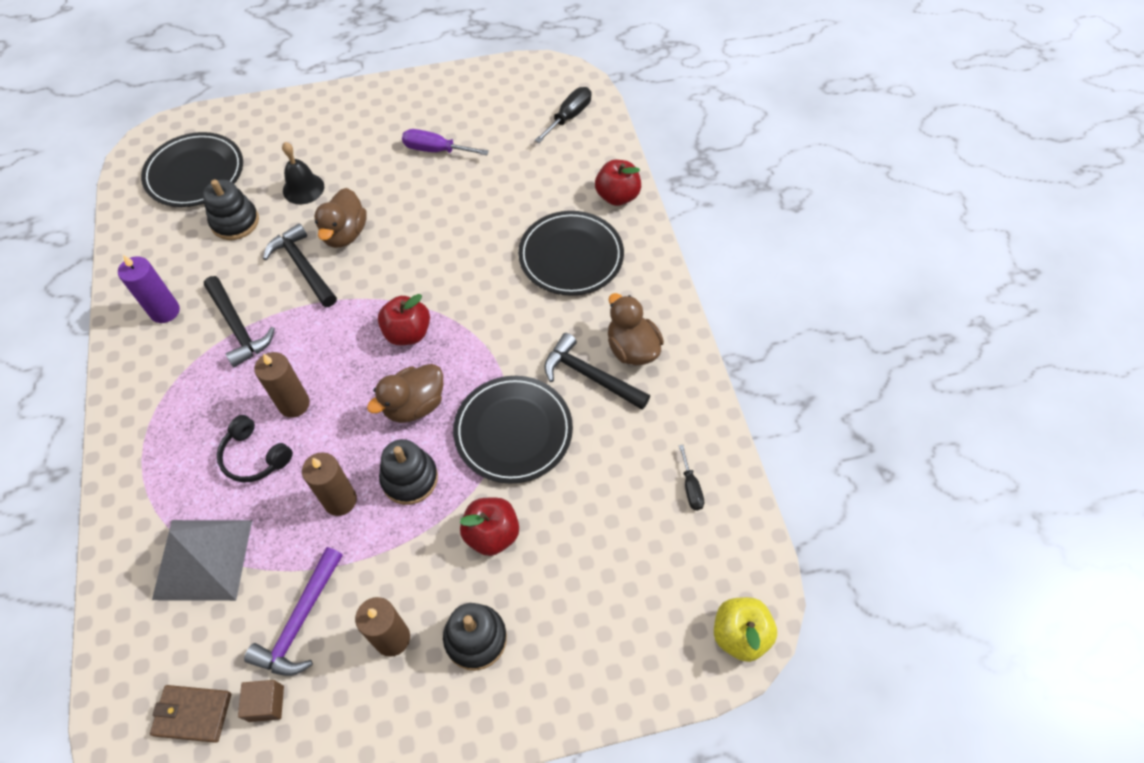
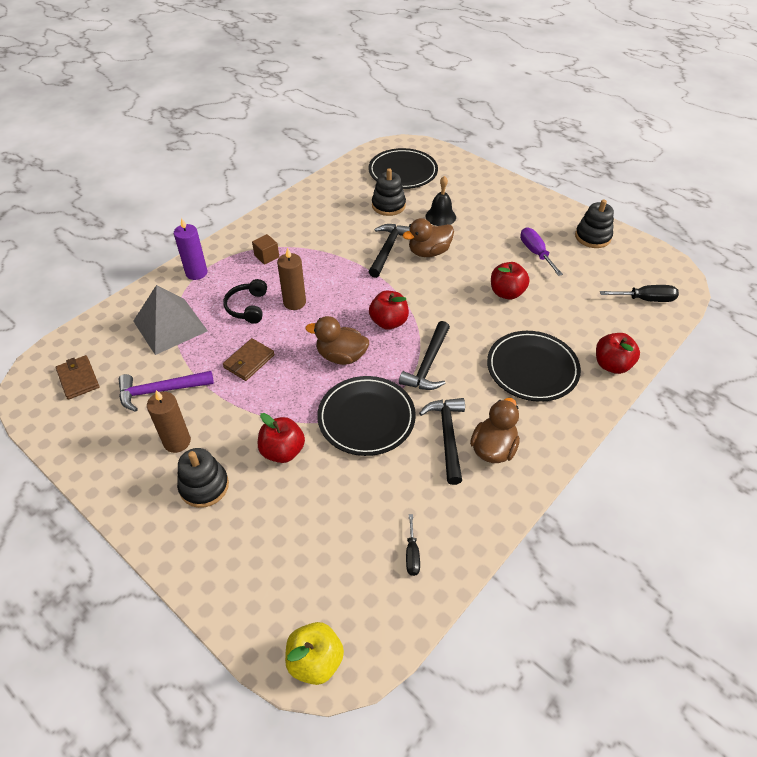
camera: 55 degrees right, 10 degrees down
purple candle [118,255,180,323] -> purple candle moved to [174,218,207,280]
black hammer [204,276,275,367] -> black hammer moved to [399,321,450,390]
brown cube [238,680,284,722] -> brown cube moved to [252,234,279,265]
brown candle [302,452,357,516] -> brown wallet [223,338,275,381]
black stacking toy [379,439,438,505] -> black stacking toy moved to [575,199,614,248]
black screwdriver [679,445,704,510] -> black screwdriver turned 45 degrees counterclockwise [406,514,420,576]
none -> red apple [491,262,530,300]

